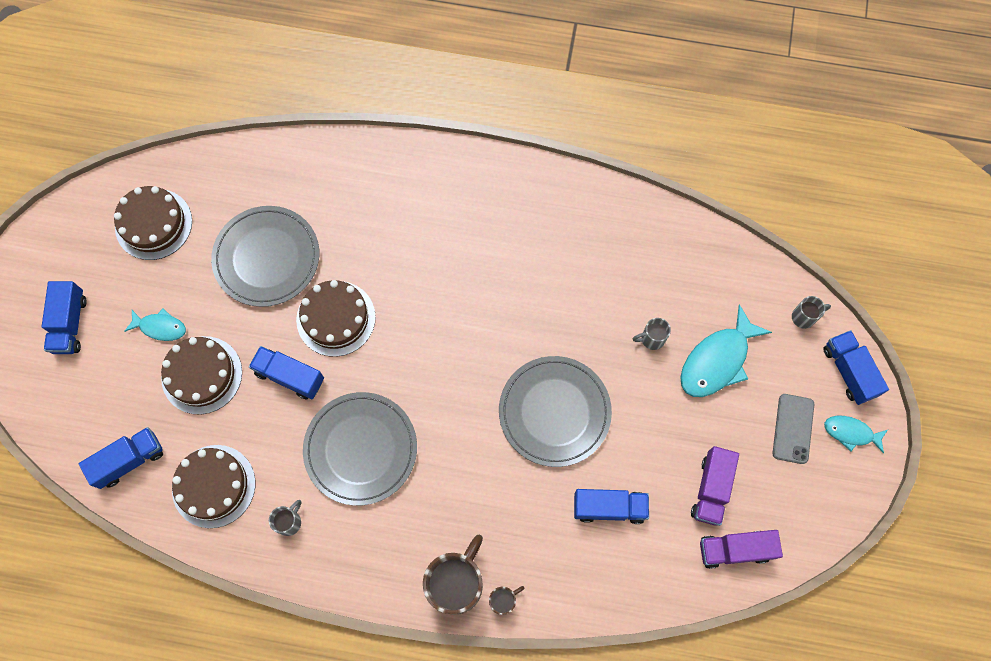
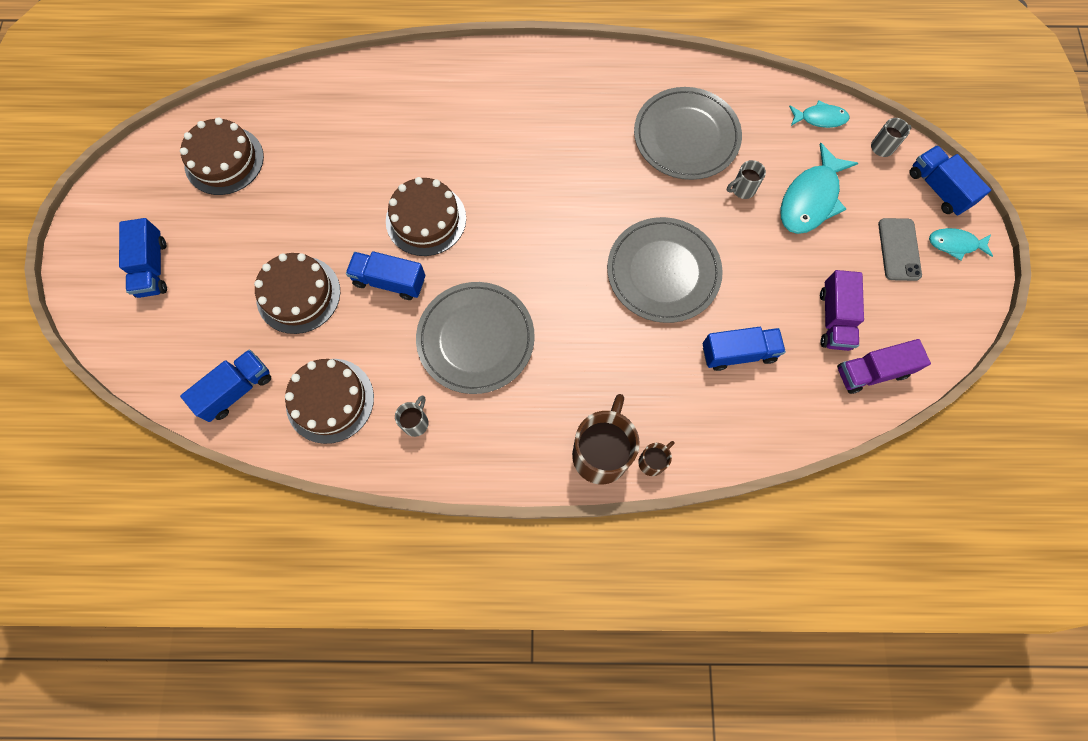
camera: 10 degrees left, 0 degrees up
turquoise fish [124,308,186,341] -> turquoise fish moved to [789,100,850,128]
grey plate [211,206,319,307] -> grey plate moved to [634,87,742,180]

